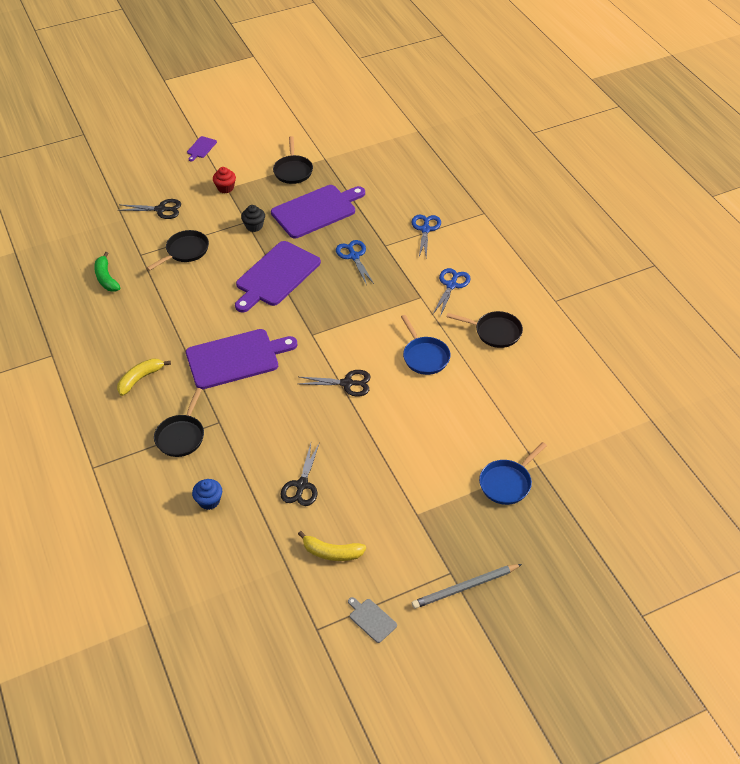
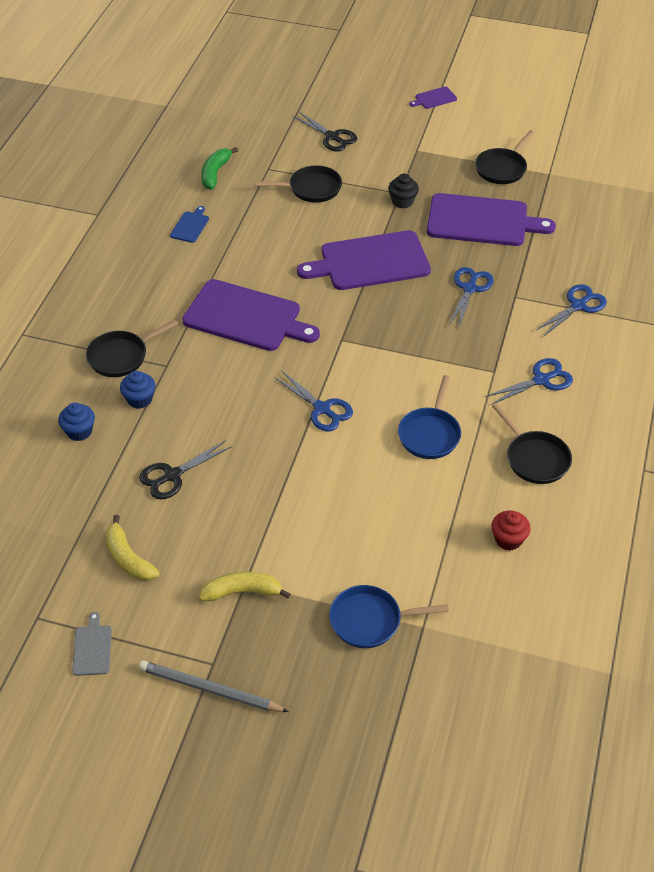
camera: 40 degrees right, 0 degrees up
yellow banana [117,358,171,396] -> yellow banana moved to [199,572,291,601]
red cupcake [213,167,236,193] -> red cupcake moved to [491,511,531,551]
black scissors [299,370,371,397] -> blue scissors [274,371,353,431]
none -> blue cupcake [120,371,155,409]
none -> blue cutting board [170,206,209,243]

